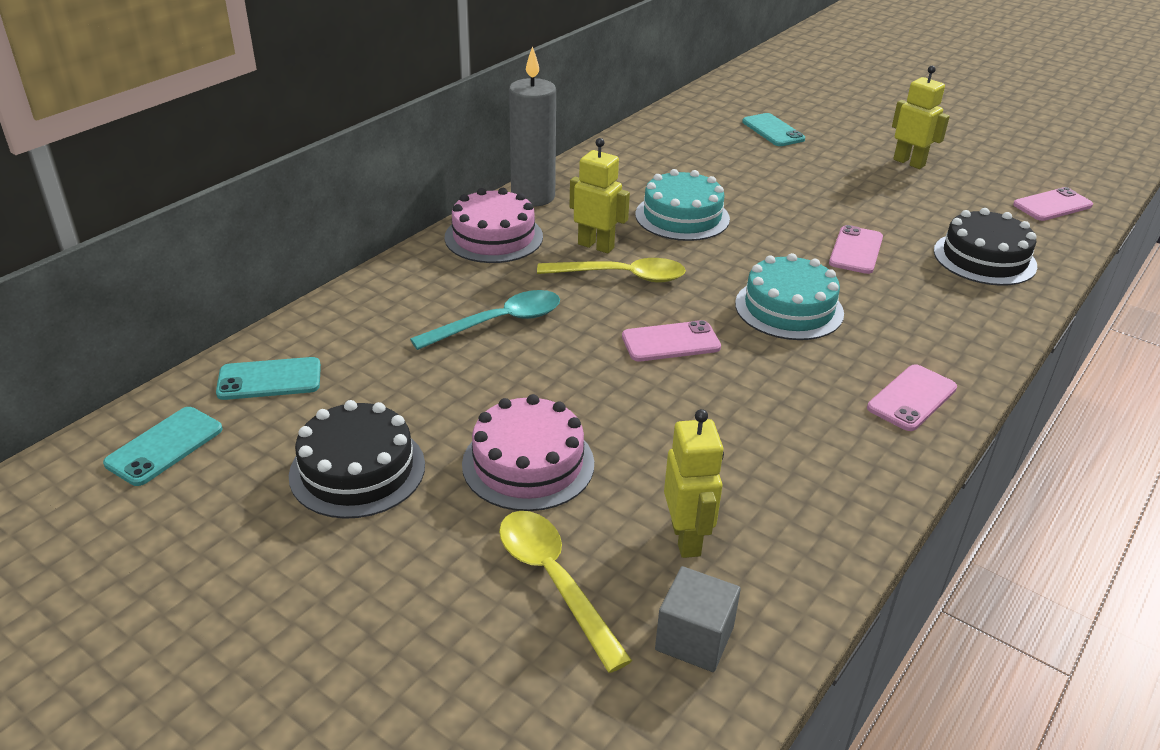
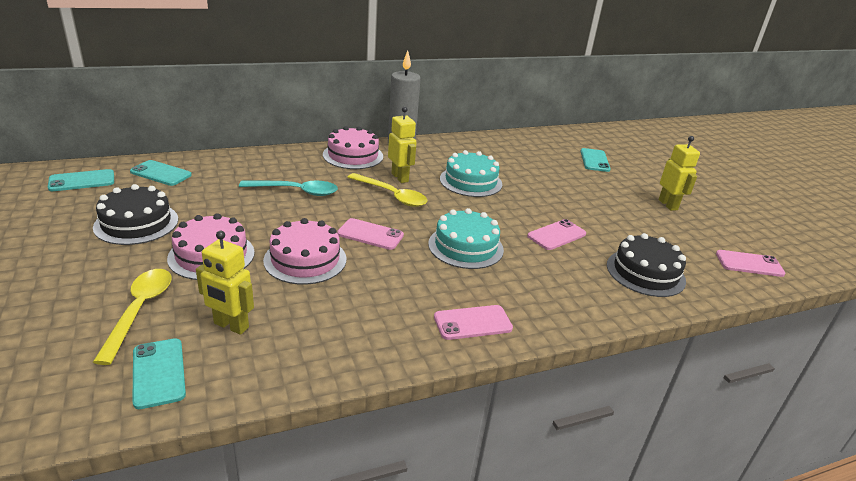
camera: 30 degrees right, 5 degrees down
grey cube [655,566,741,672] -> turquoise phone [132,338,186,409]
yellow robot [664,409,724,558] -> yellow robot turned 90 degrees clockwise [196,231,254,335]
none -> pink cake [263,218,346,285]

